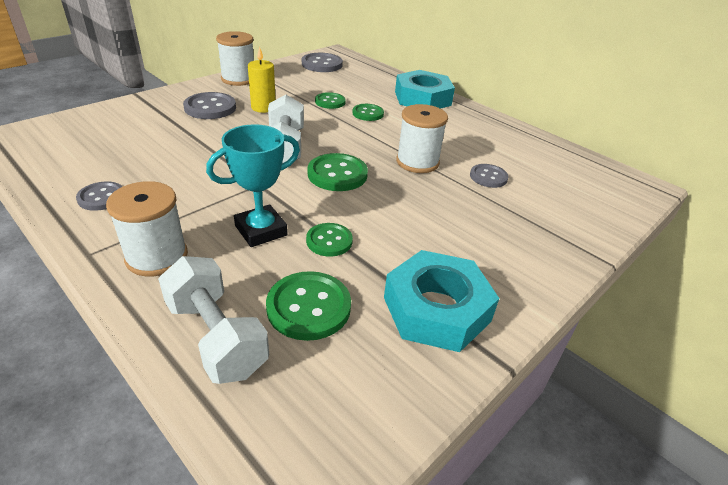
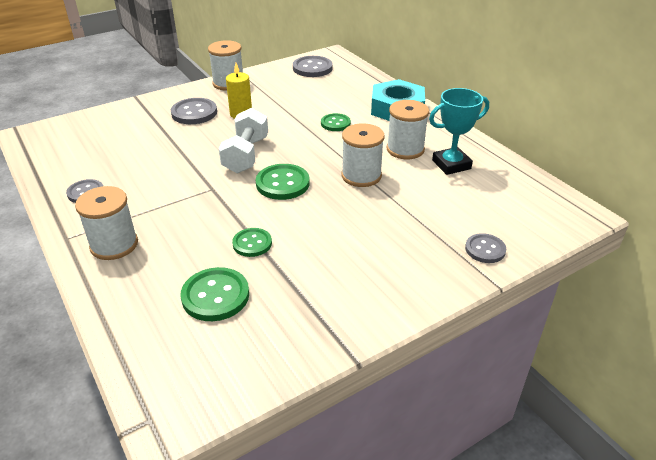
camera: 15 degrees right, 0 degrees up
white dumbbell [158,256,269,384] -> none
turquoise trophy [206,124,300,247] -> turquoise trophy moved to [429,88,489,175]
green button [315,92,346,109] -> none
turquoise nut [384,250,499,352] -> none
grey button [470,164,509,188] -> grey button moved to [465,233,506,263]
none -> white spool [386,100,429,159]

